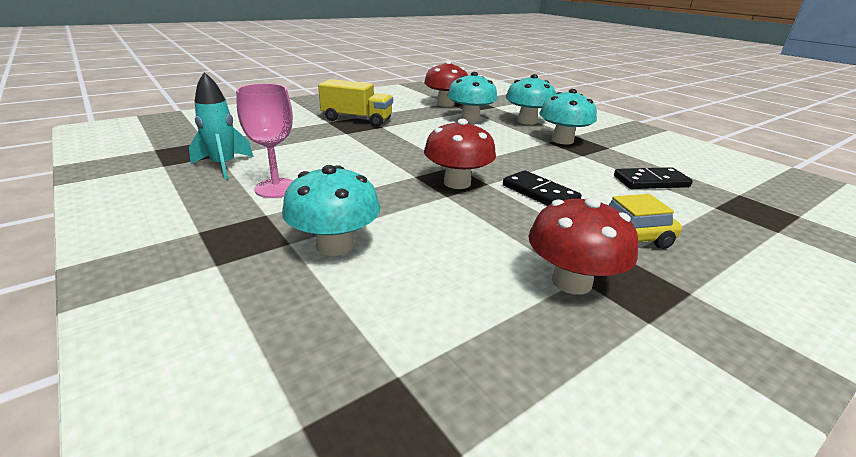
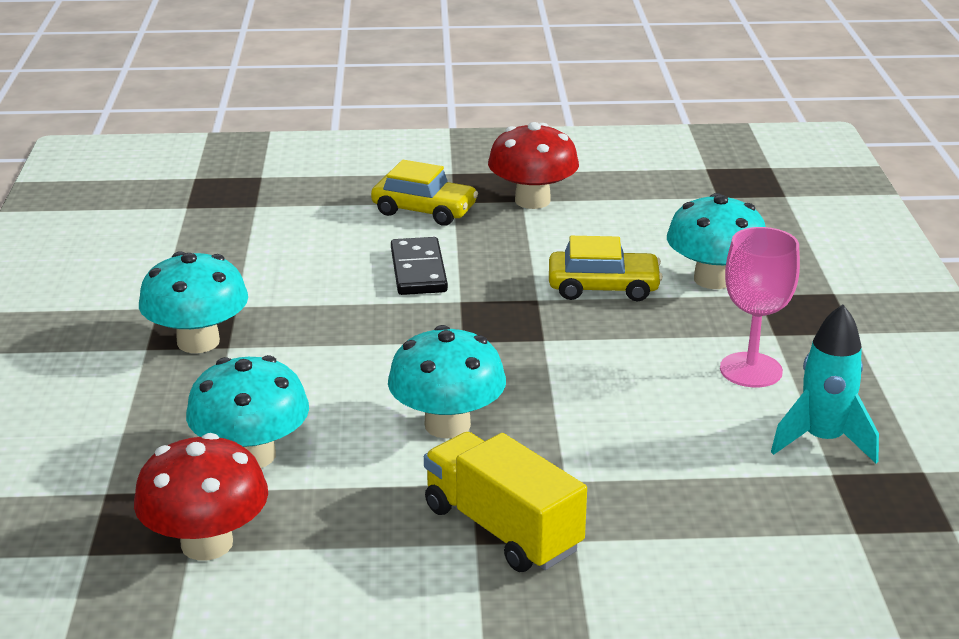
camera: 145 degrees left, 0 degrees up
red mushroom [424,119,496,189] -> none
turquoise mushroom [506,74,556,125] -> turquoise mushroom moved to [388,325,506,439]
black domino [614,167,693,189] -> none
none -> yellow car [549,236,663,301]

